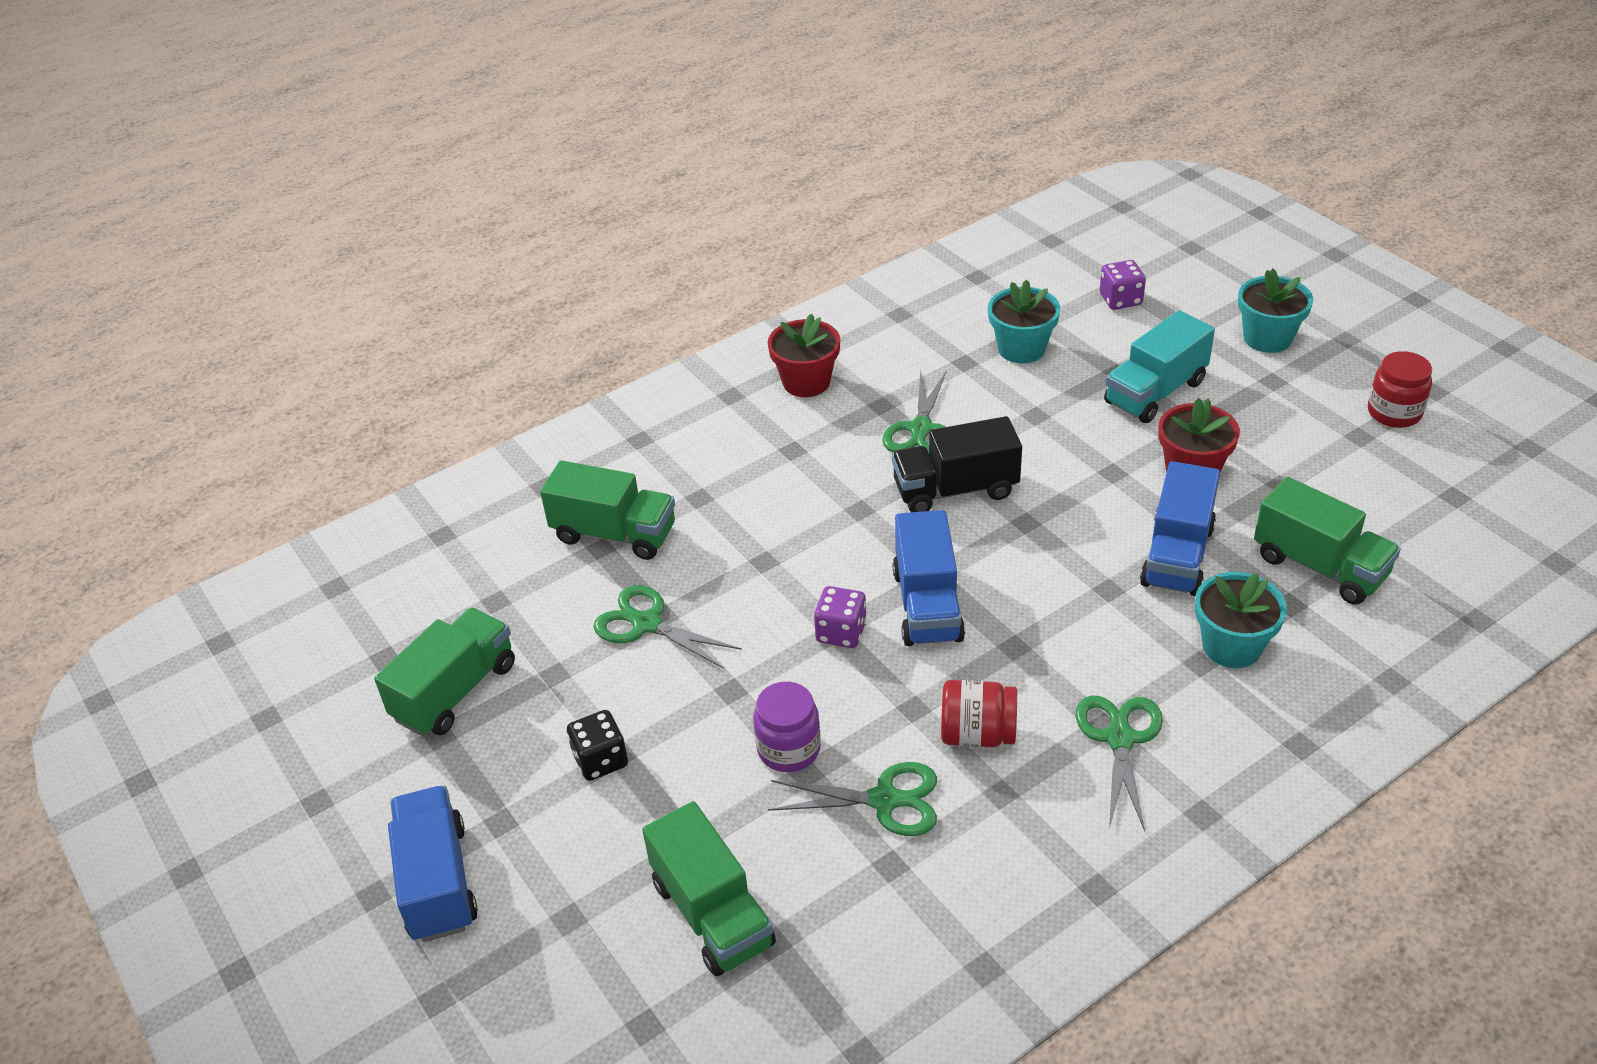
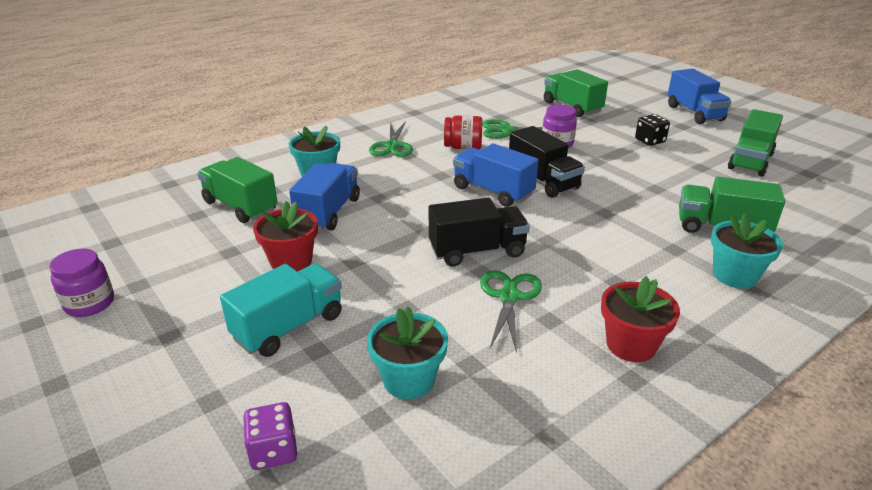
camera: 175 degrees right, 10 degrees down
green scissors [593,585,742,669] -> none
purple dice [814,586,867,648] -> black truck [509,126,585,198]
blue truck [892,510,965,646] -> blue truck turned 45 degrees counterclockwise [453,143,539,207]
turquoise flower pot [1238,268,1313,353] -> turquoise flower pot moved to [711,213,783,289]
red jar [1368,351,1432,428] -> purple jar [49,249,114,317]

